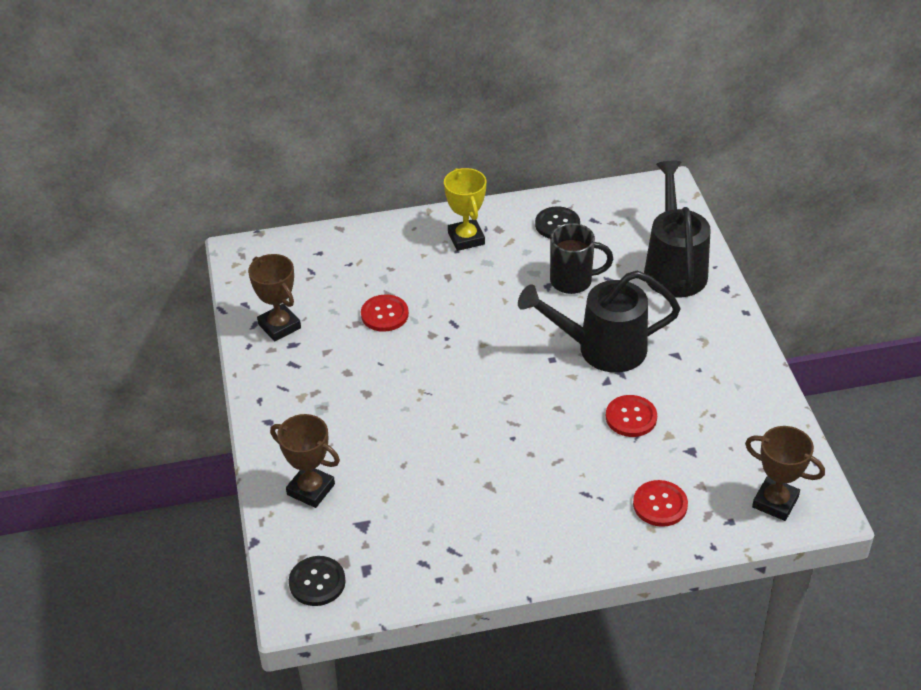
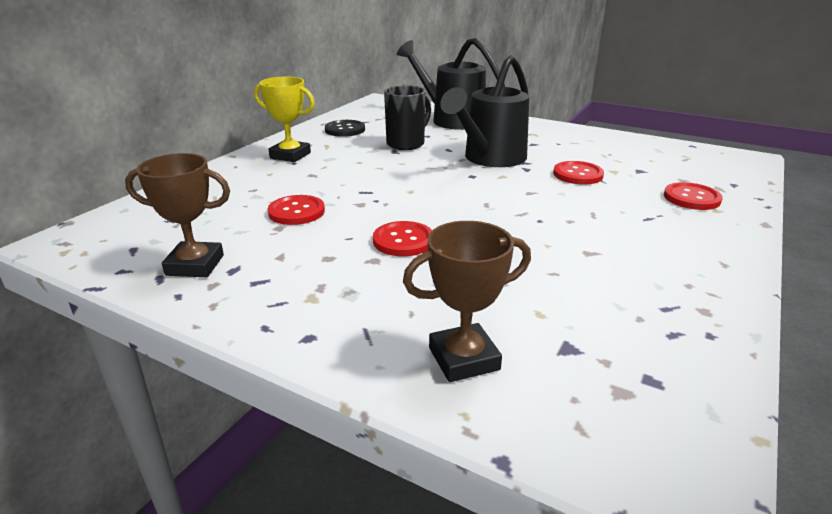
camera: 50 degrees left, 15 degrees down
black button [289,556,346,606] -> none
brown trophy [745,426,825,521] -> none
none -> red button [373,221,432,256]

